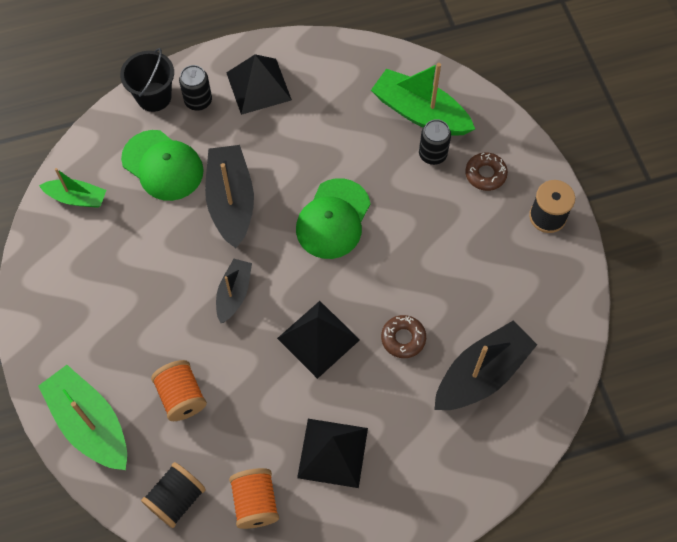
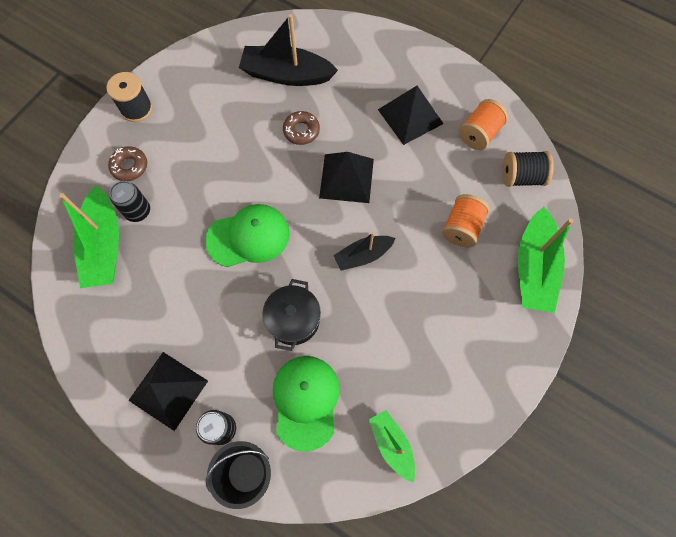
camera: 130 degrees left, 5 degrees up
black boat [205,145,254,248] -> black pot [262,279,321,351]

